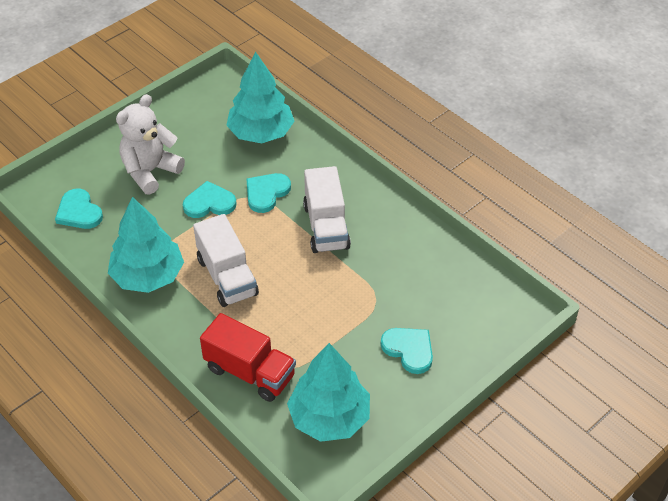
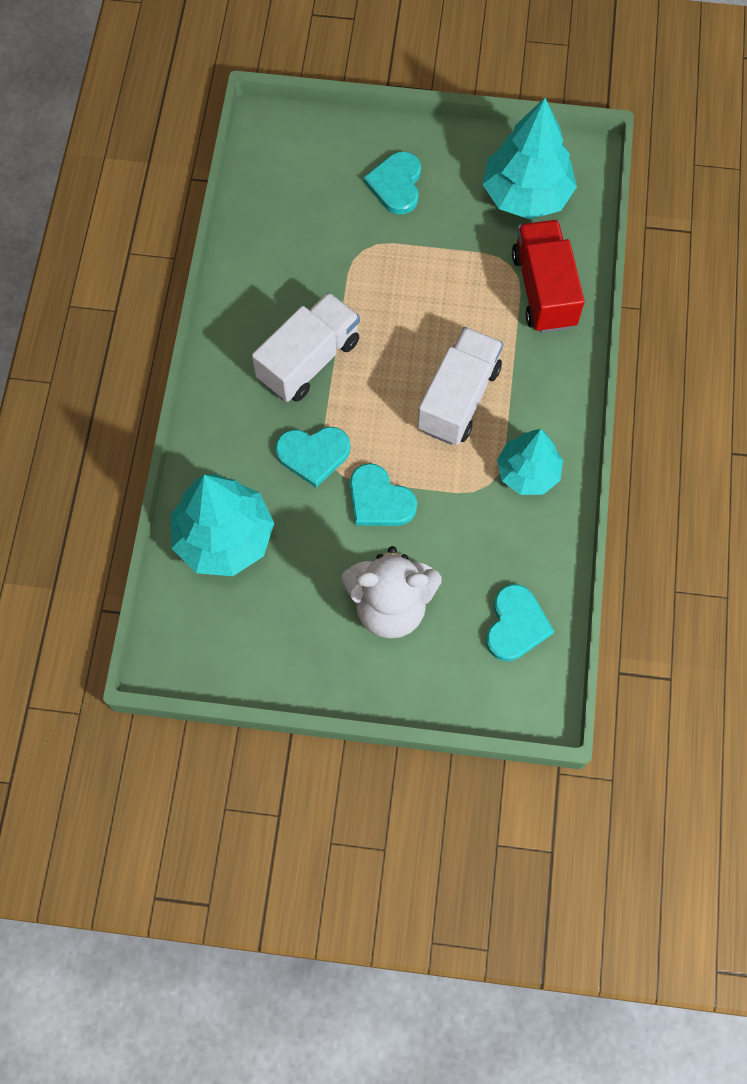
camera: 130 degrees left, 20 degrees up
turquoise tree [108,197,184,293] -> turquoise tree [497,429,563,495], size x0.65

